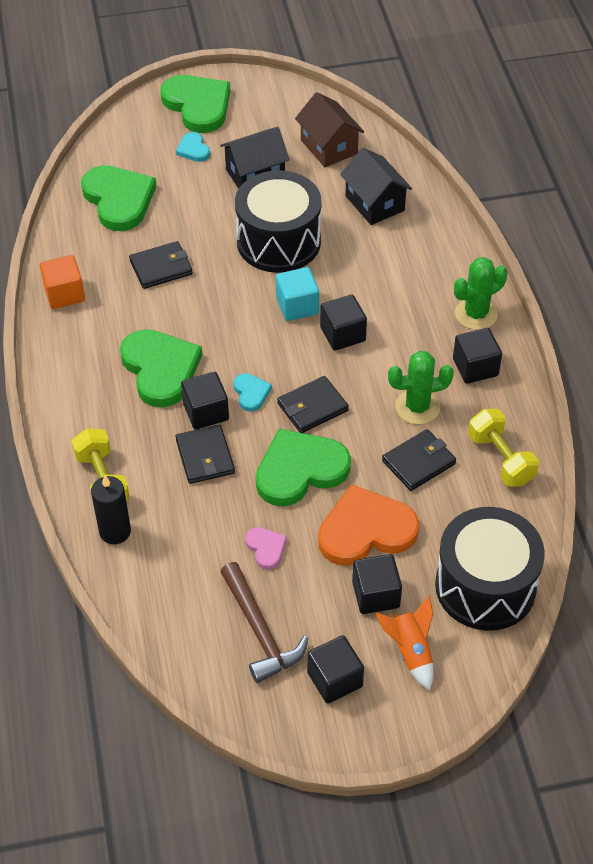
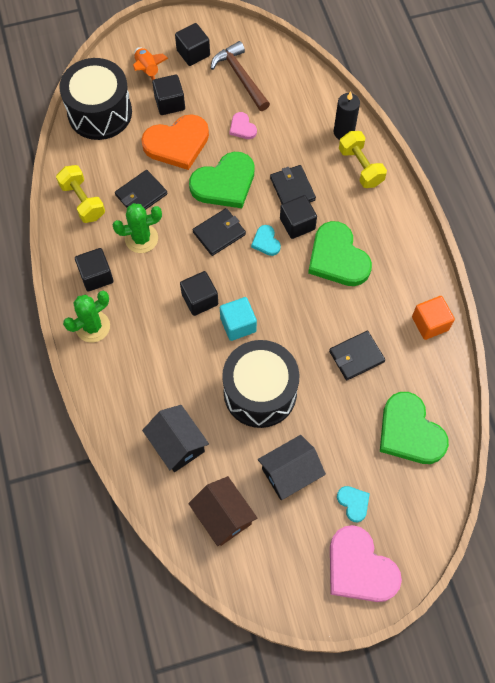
camera: 175 degrees right, 15 degrees up
green heart [160,75,230,133] -> pink heart [330,525,402,602]

